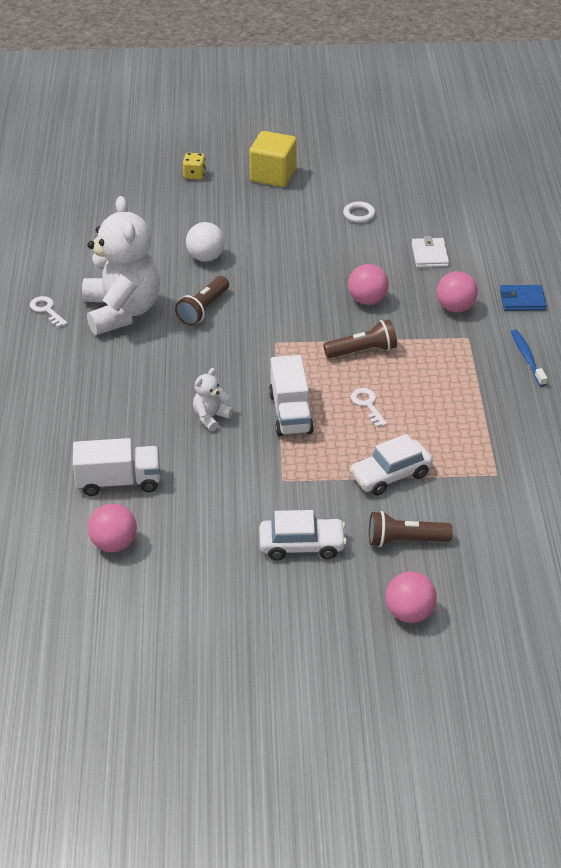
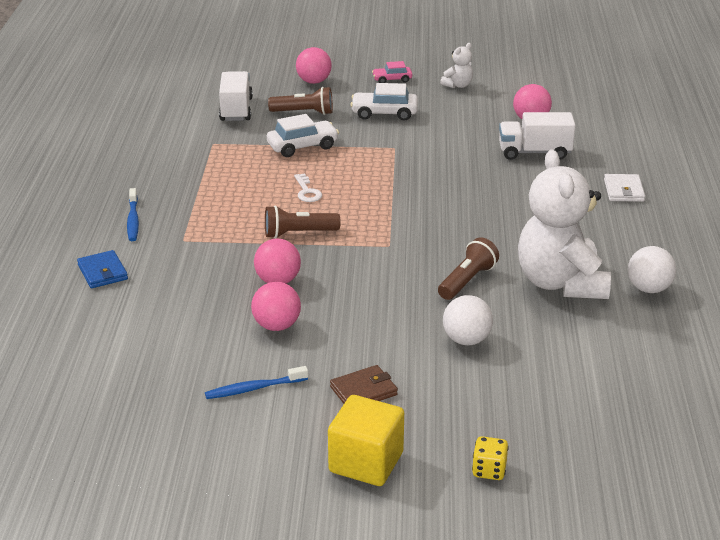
camera: 175 degrees left, 10 degrees down
white key [30,296,67,328] -> white ball [628,246,676,293]
white teddy bear [193,368,233,431] -> white teddy bear moved to [440,43,473,88]
white truck [269,355,314,437] -> white truck moved to [219,71,253,121]
white ring [343,201,376,223] -> blue toothbrush [205,366,308,399]
white wallet [412,236,449,268] -> white wallet moved to [604,174,645,202]
pink ball [437,271,478,312] -> pink ball moved to [251,282,301,331]
blue wallet [500,285,547,311] -> blue wallet turned 60 degrees clockwise [77,250,128,288]
none -> brown wallet [330,365,398,404]
none -> pink car [372,61,412,83]

